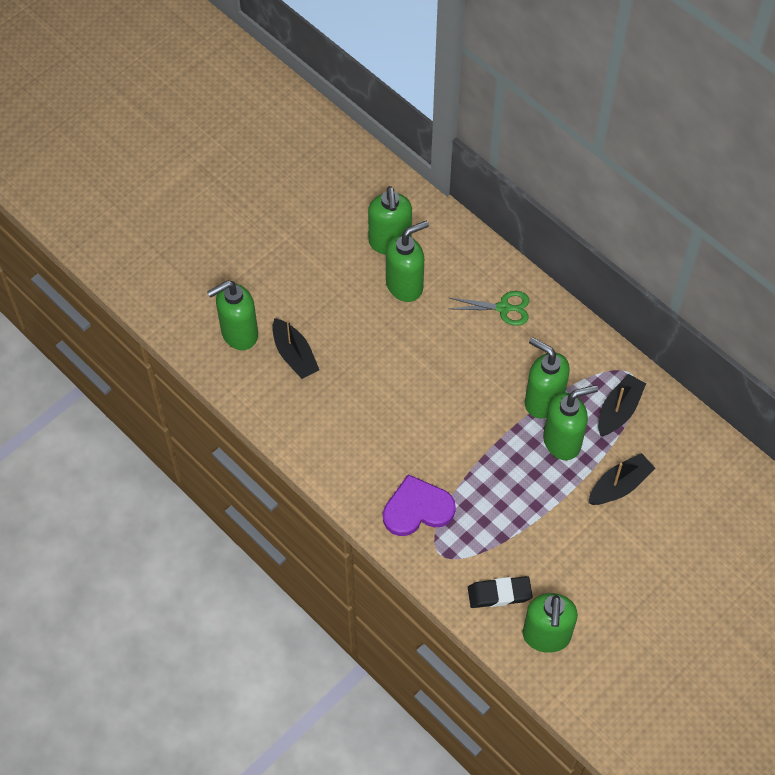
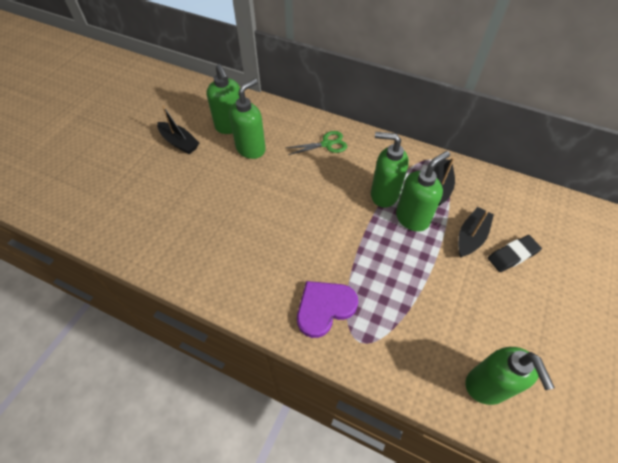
camera: 20 degrees left, 5 degrees down
green soap dispenser [207,281,258,350] -> none
black boat [272,318,319,379] -> black boat moved to [157,105,199,154]
black eraser [468,576,533,608] -> black eraser moved to [488,235,542,272]

